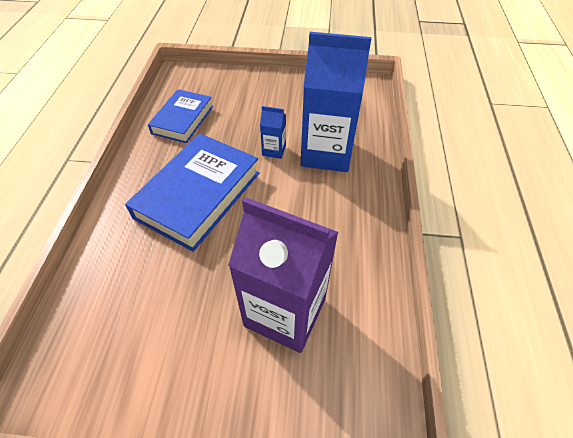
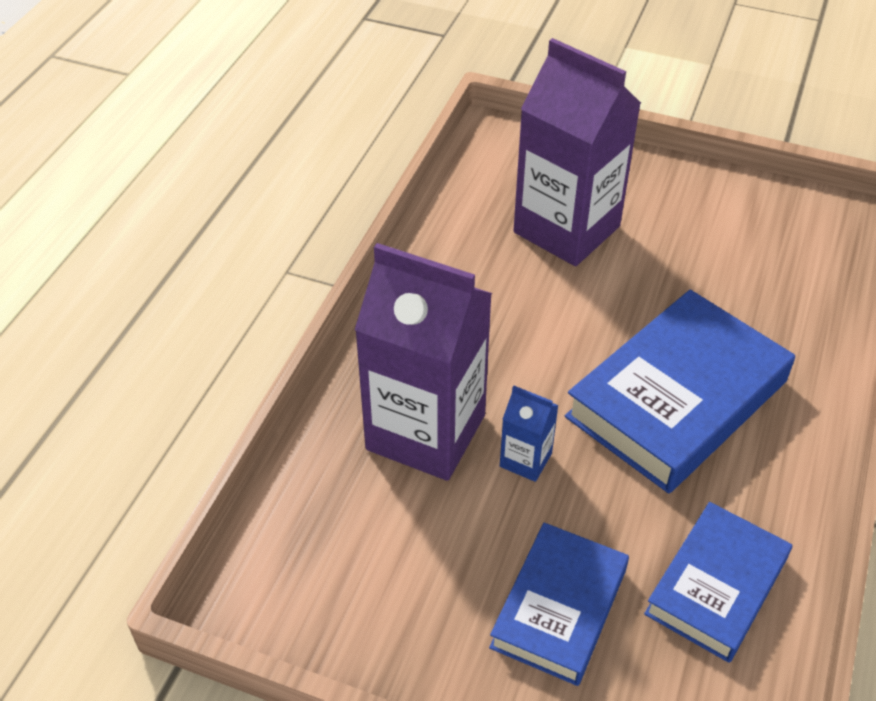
camera: 165 degrees left, 5 degrees down
blue carton [301,32,372,172] -> purple carton [355,243,492,481]
none -> blue book [489,523,629,686]

